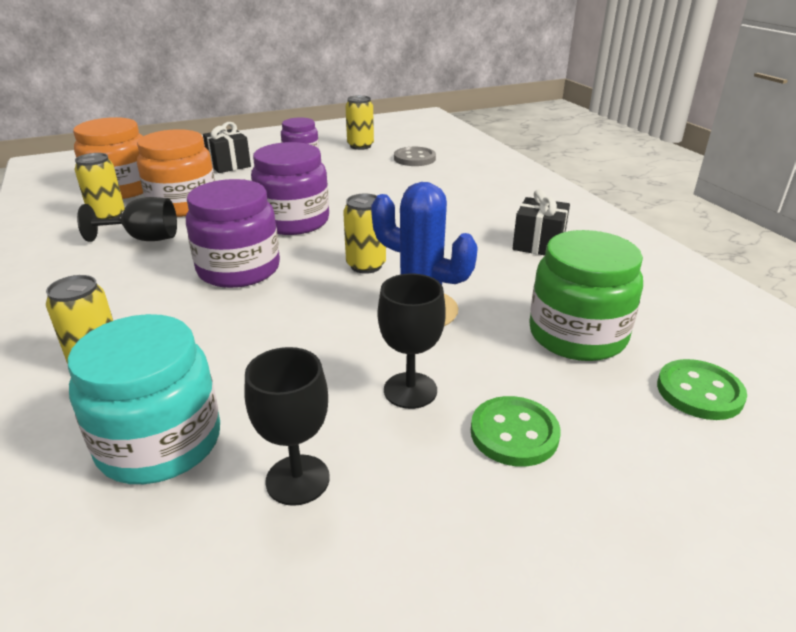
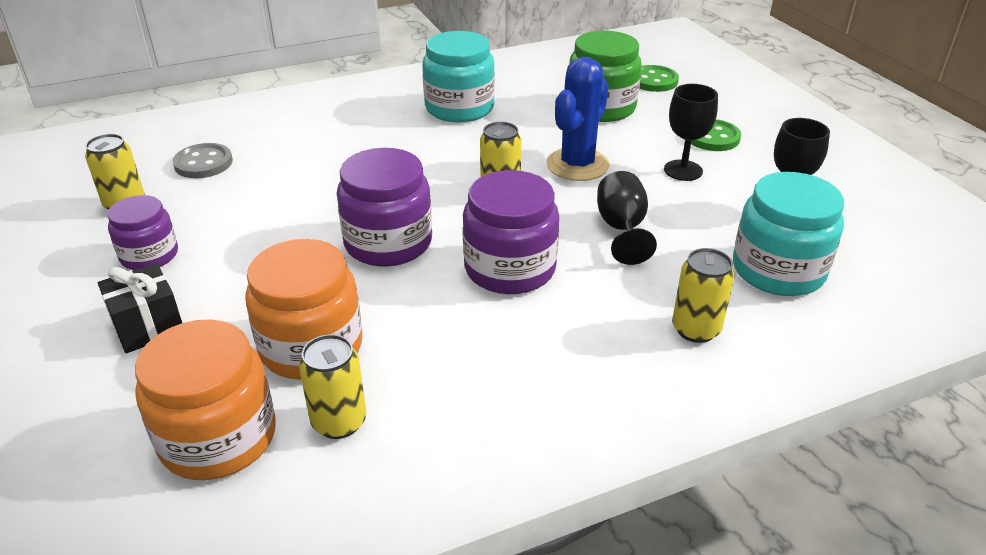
camera: 90 degrees left, 5 degrees up
black goblet [77,197,177,242] -> black goblet moved to [597,171,657,265]
black gift [512,189,570,255] -> turquoise jar [422,31,495,122]

